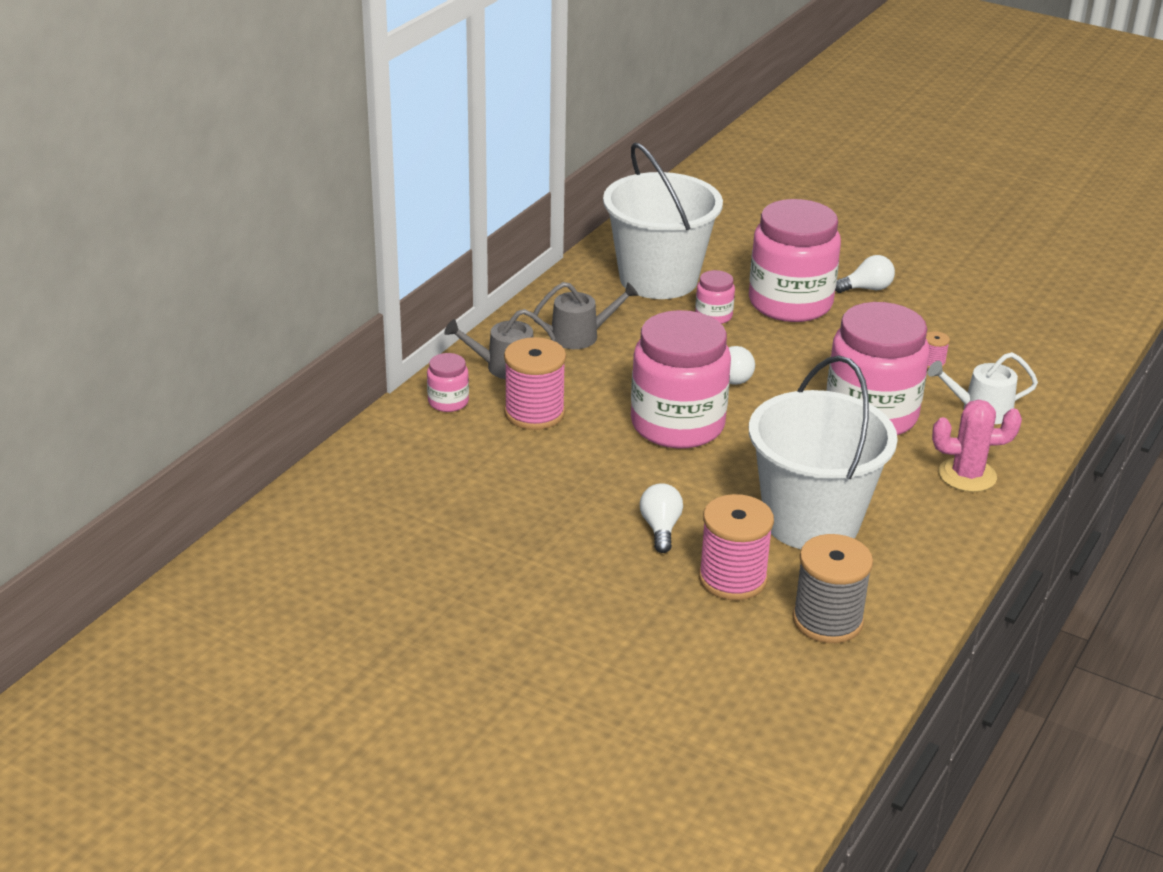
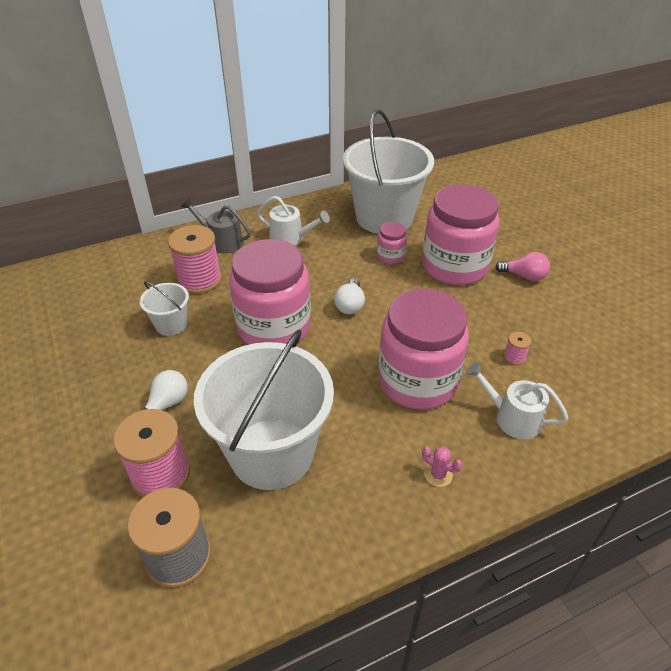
camera: 35 degrees right, 10 degrees up
pink jar [427,353,469,412] -> none
grey watering can [534,282,639,349] -> white watering can [257,196,330,246]
white light bulb [835,255,895,293] -> pink light bulb [495,252,550,281]
pink cactus [932,400,1022,492] -> pink cactus [422,446,463,487], size x0.53
none -> white bucket [140,281,189,336]

